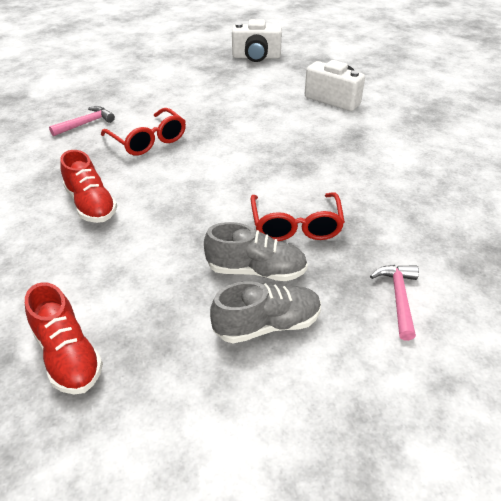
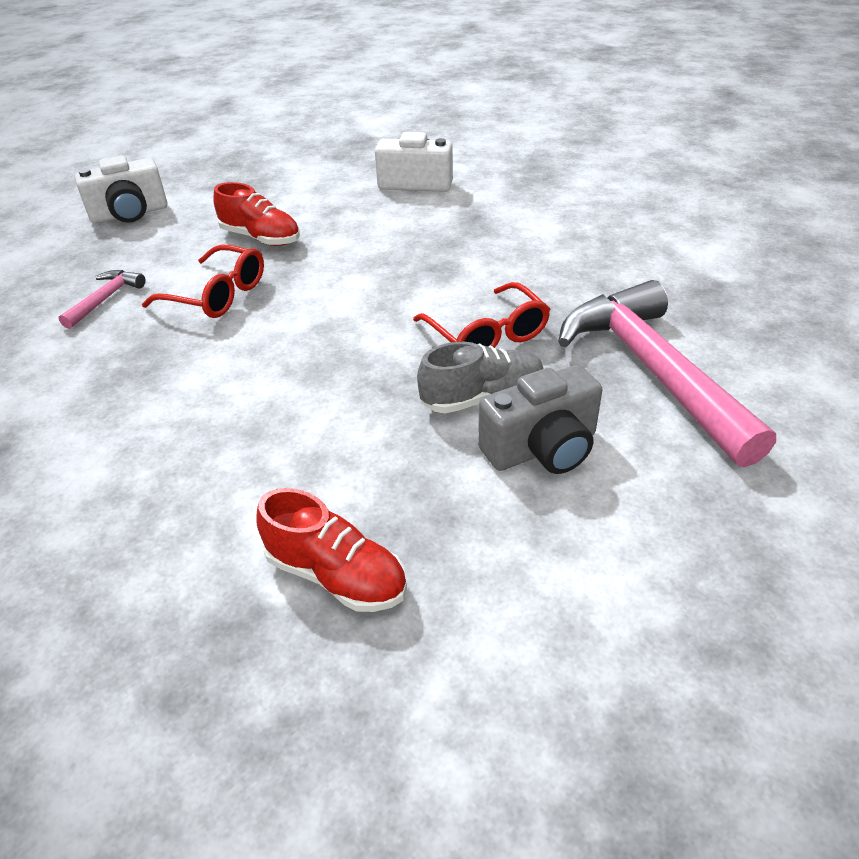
camera: 25 degrees left, 0 degrees up
red shoe [60,150,117,223] -> red shoe moved to [213,182,300,246]
grey shoe [210,281,321,343] -> grey camera [478,365,602,474]
white camera [232,19,282,62] -> white camera moved to [75,155,167,223]
pink hammer [370,265,419,341] -> pink hammer [558,280,776,467], size x2.31

